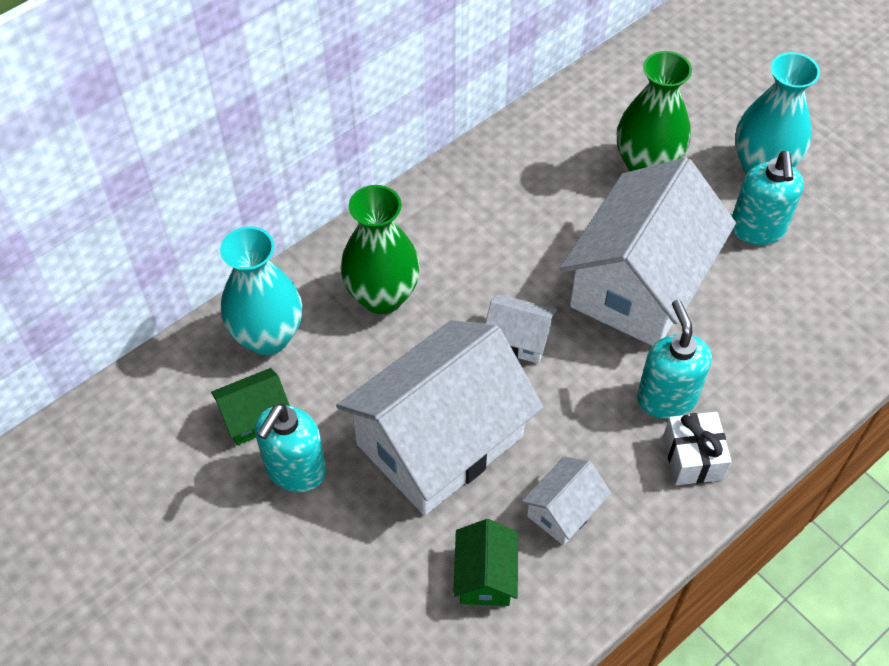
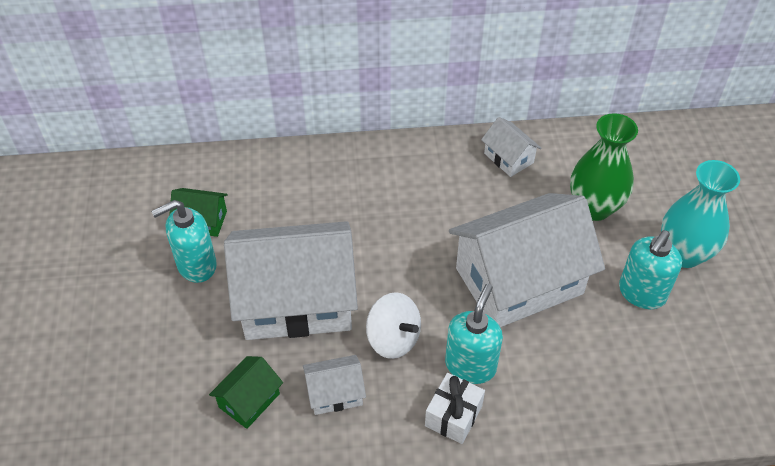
camera: 35 degrees right, 5 degrees down
turquoise vase [220,226,302,355] -> none
green vase [340,185,420,314] -> none
white house [485,294,557,364] -> white house moved to [481,117,541,177]
none -> white spinning top [366,292,421,359]

